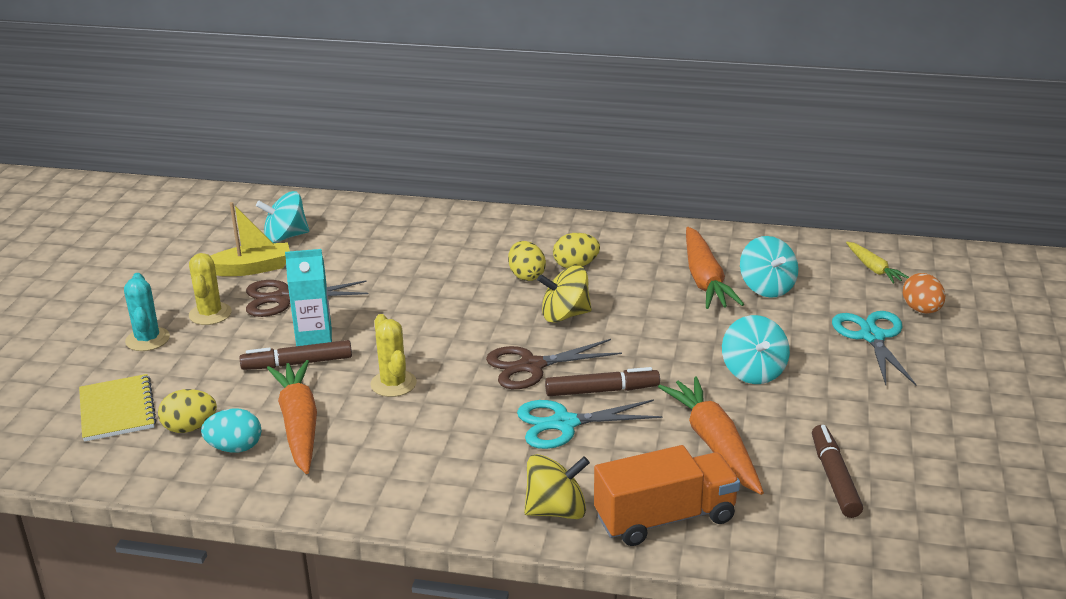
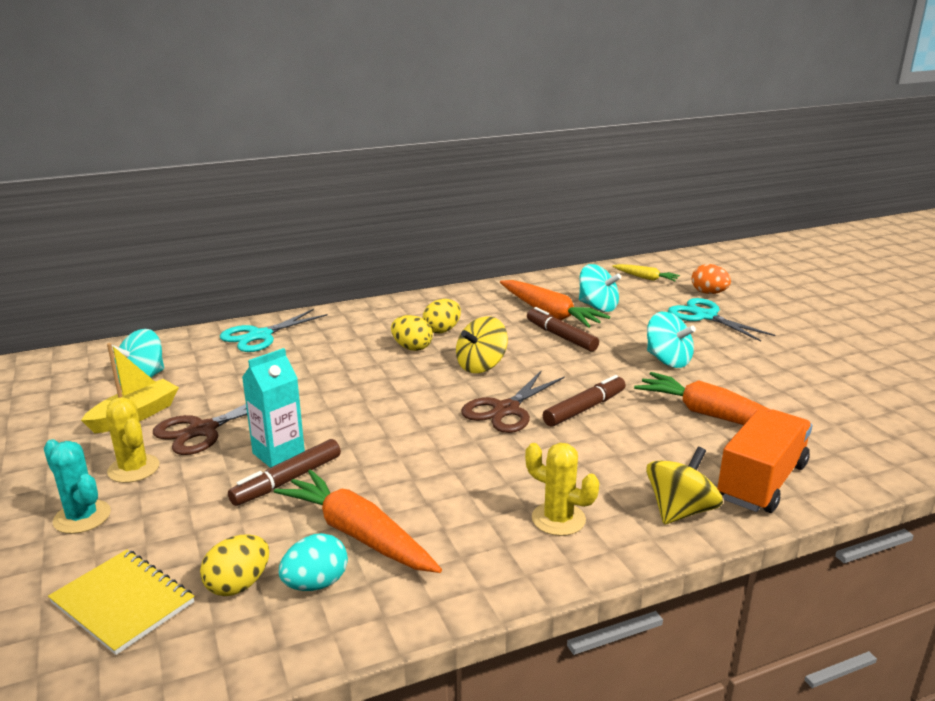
camera: 35 degrees left, 5 degrees down
yellow cactus [370,314,417,397] -> yellow cactus moved to [525,443,599,536]
turquoise scissors [517,399,663,449] -> turquoise scissors moved to [220,309,328,352]
brown marker [812,425,863,518] -> brown marker moved to [527,307,599,352]

